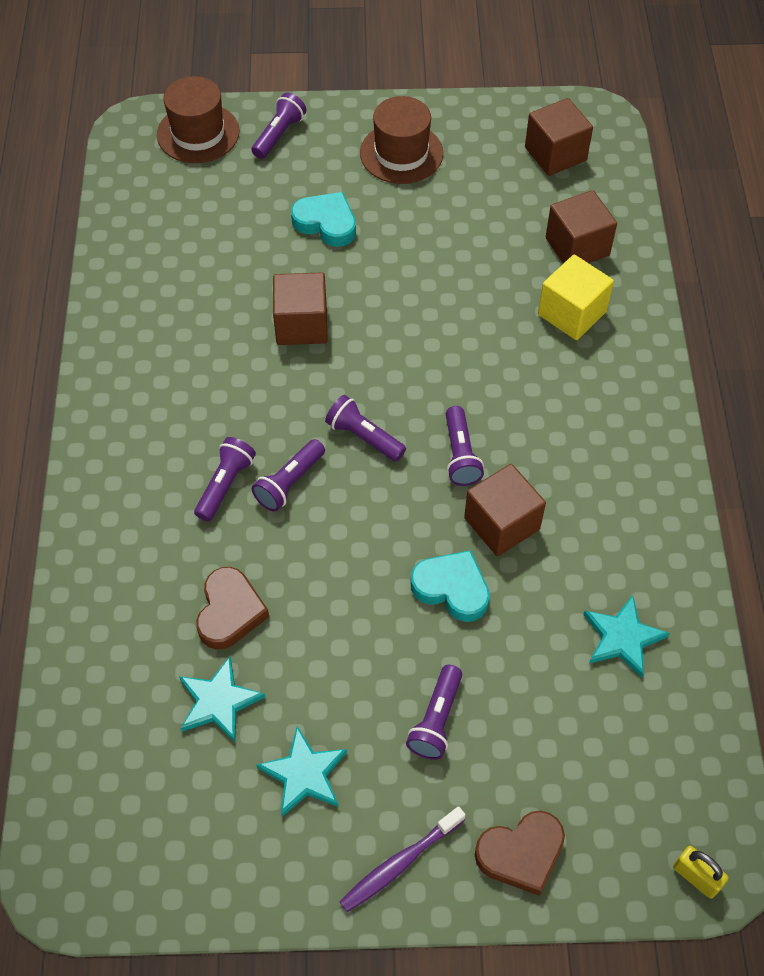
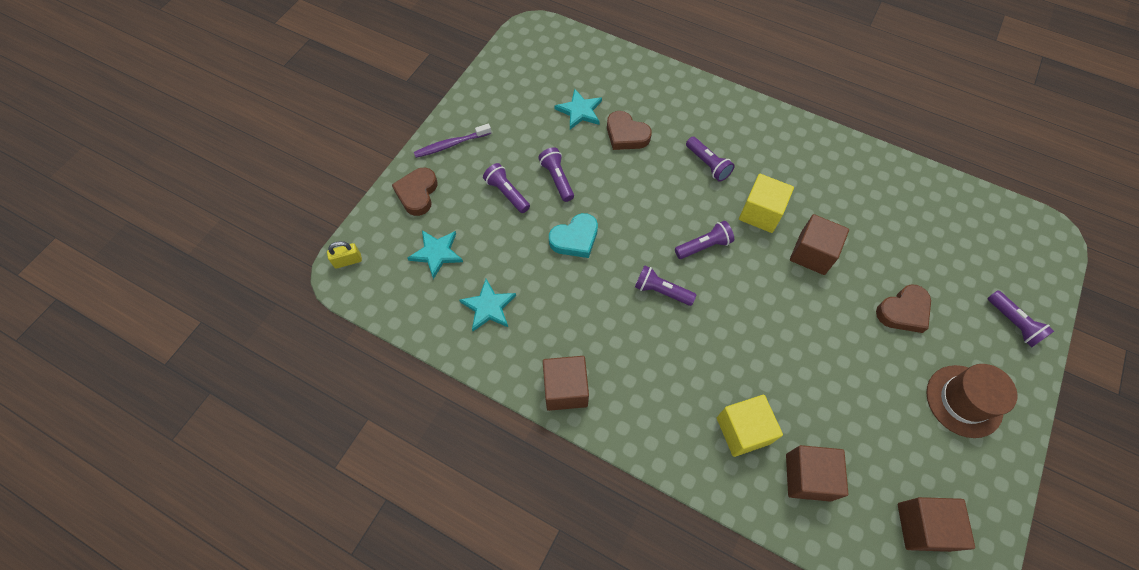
camera: 120 degrees right, 5 degrees up
brown hat [157,76,240,163] -> none
purple flashlight [252,439,325,512] -> purple flashlight moved to [538,147,574,202]
turquoise star [256,726,347,817] -> turquoise star moved to [408,230,463,279]
turquoise heart [291,192,356,247] -> brown heart [876,284,931,333]
purple toothbrush [339,806,466,912] -> purple toothbrush turned 105 degrees counterclockwise [414,124,491,158]
brown cube [464,464,546,556] -> brown cube moved to [543,356,589,411]
none -> yellow cube [739,174,794,233]

